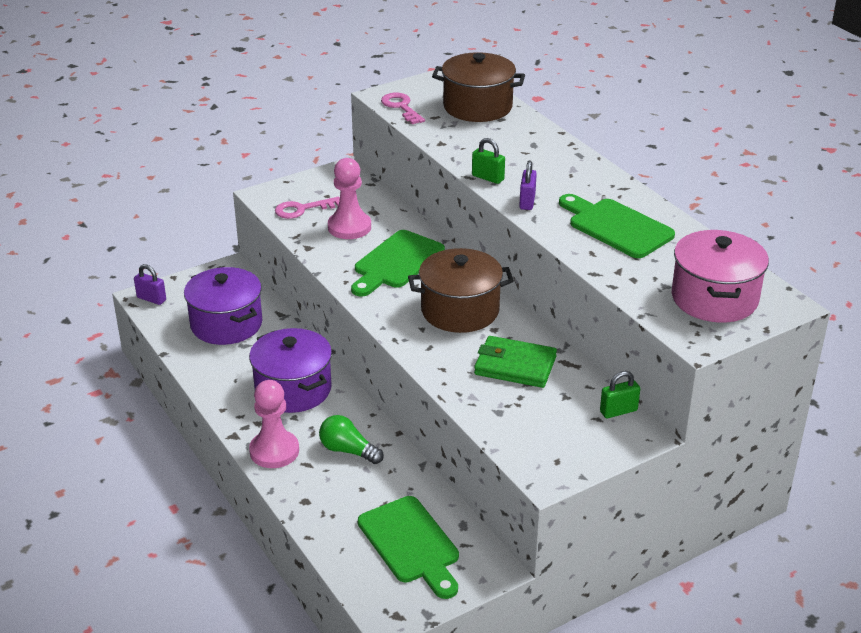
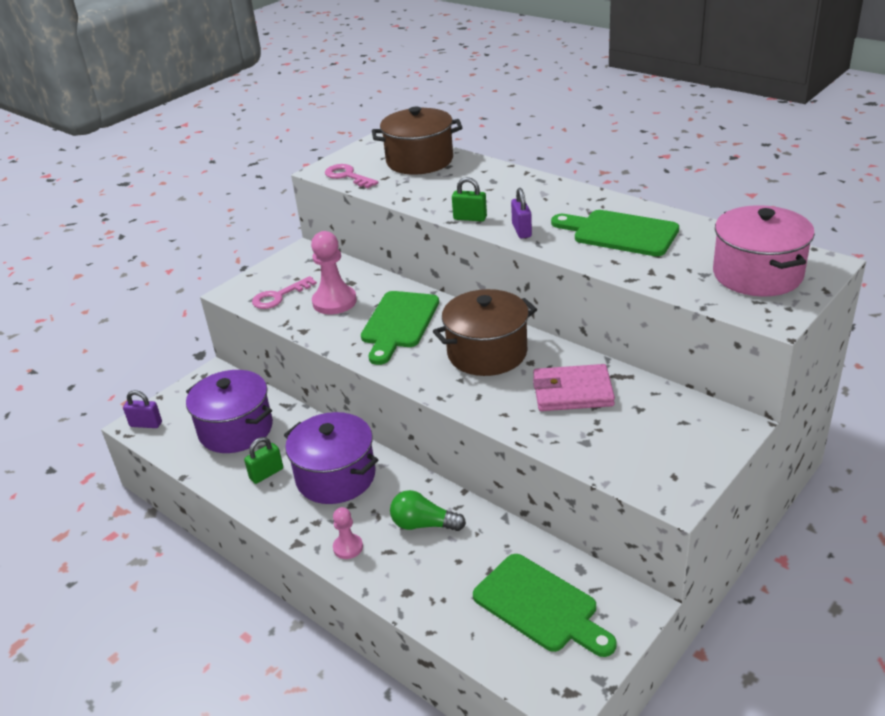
camera: 15 degrees left, 0 degrees up
pink pawn [249,380,299,468] -> pink pawn [333,507,363,559], size x0.56
green wallet [474,336,557,388] -> pink wallet [533,364,615,411]
green padlock [600,371,640,418] -> green padlock moved to [244,437,283,484]

